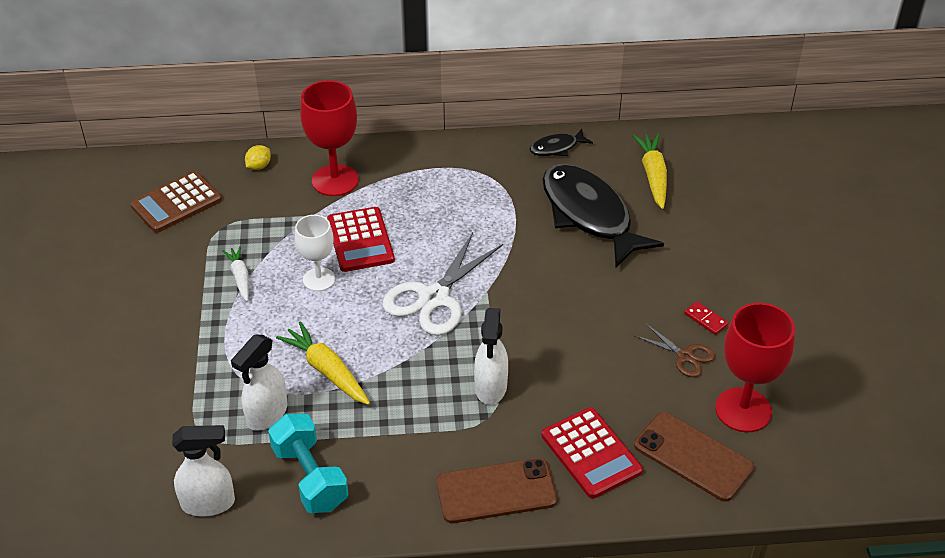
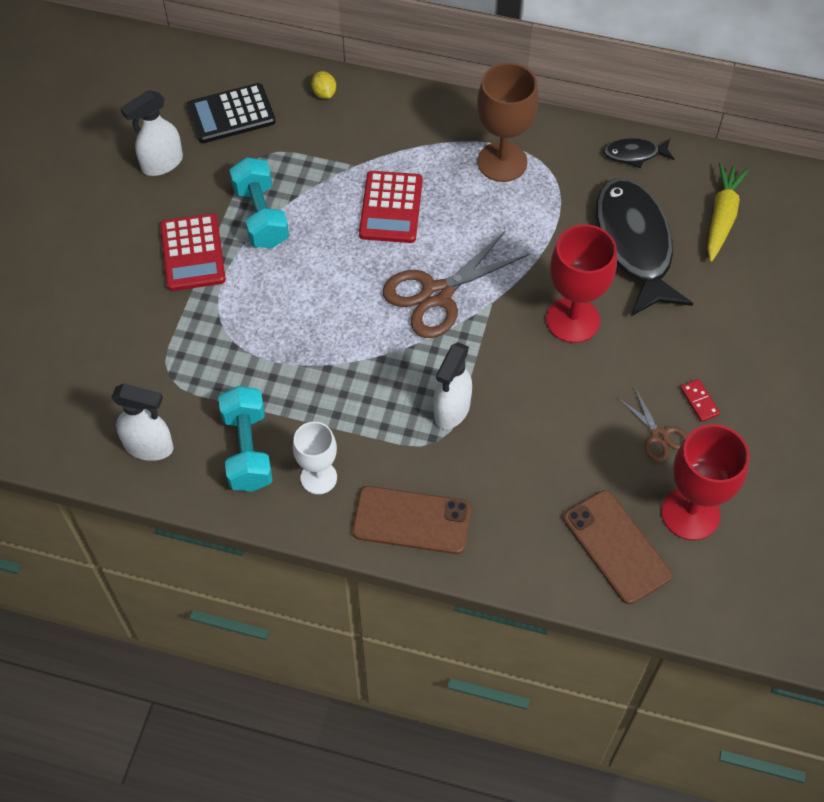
camera: 20 degrees right, 15 degrees up
brown calculator [130,171,222,233] -> black calculator [186,83,276,143]
white carrot [222,246,249,301] -> turquoise dumbbell [230,157,289,248]
white spray bottle [231,334,288,431] -> white spray bottle moved to [121,90,183,176]
yellow lemon [245,145,271,170] -> yellow lemon turned 75 degrees counterclockwise [311,71,336,99]
yellow carrot [276,321,370,405] -> none
white goblet [295,215,335,291] -> white goblet moved to [293,422,337,494]
red goblet [300,80,359,196] -> red goblet moved to [546,224,617,343]
white scissors [382,233,503,335] -> brown scissors [382,231,529,338]
red calculator [542,407,643,499] -> red calculator moved to [160,213,226,291]
none -> brown goblet [477,63,538,182]

